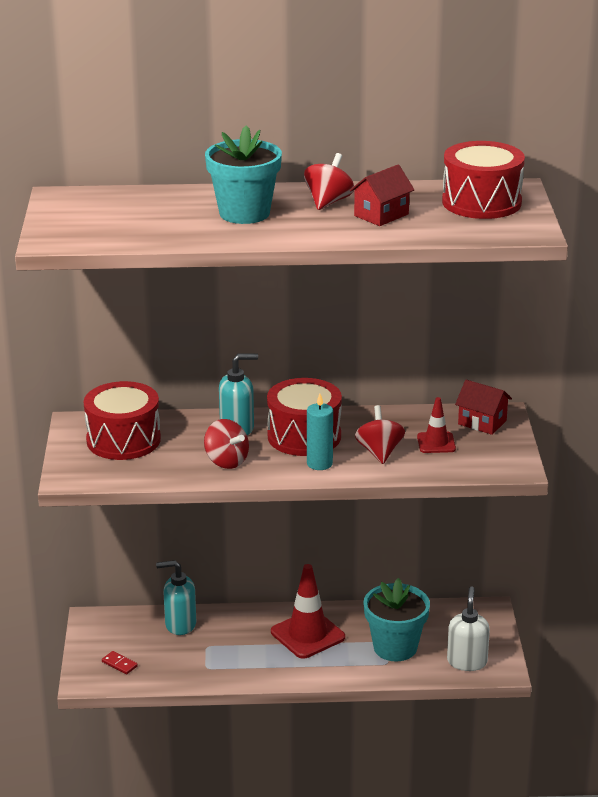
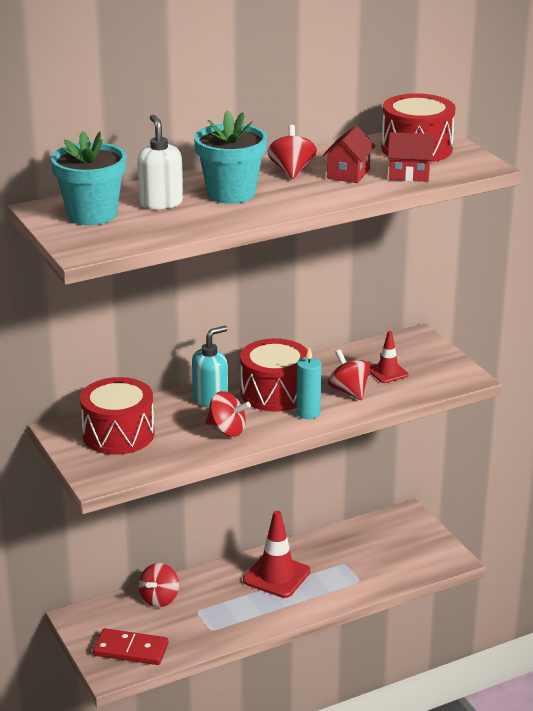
camera: 25 degrees left, 0 degrees up
red domino [102,651,138,674] -> red domino [93,628,169,665], size x2.10
turquoise soap dispenser [156,560,196,635] -> red spinning top [139,563,179,607]
turquoise flower pot [364,578,430,661] -> turquoise flower pot moved to [51,131,126,225]
white soap dispenser [447,586,490,671] -> white soap dispenser moved to [137,115,183,209]
red house [455,380,512,435] -> red house moved to [388,132,434,182]

